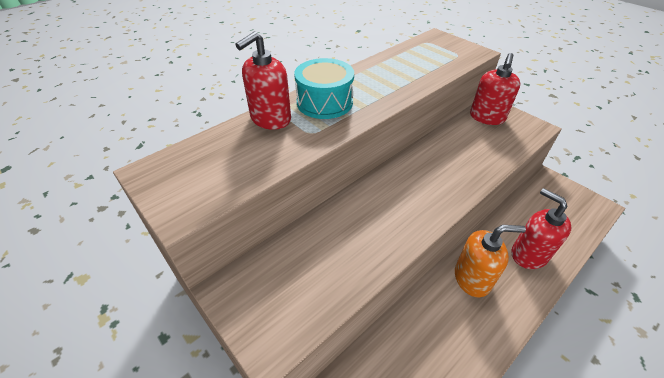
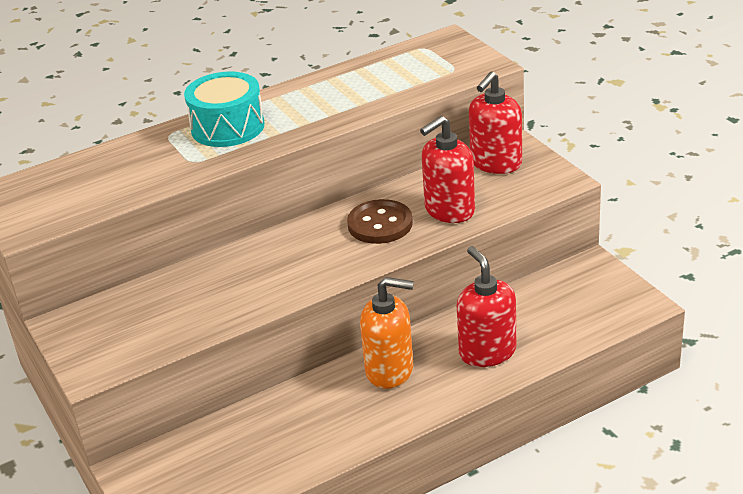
camera: 15 degrees right, 10 degrees down
red soap dispenser [235,32,291,130] -> red soap dispenser moved to [420,116,475,223]
none -> brown button [347,199,413,244]

